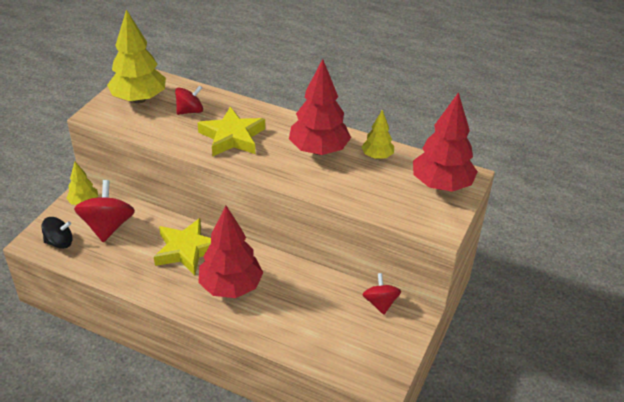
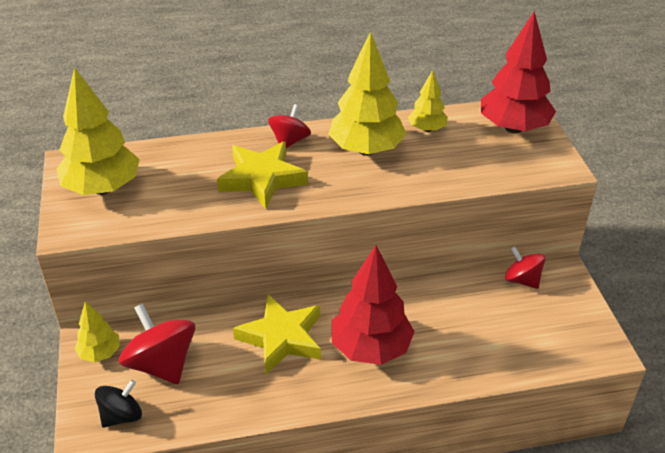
camera: 35 degrees left, 0 degrees up
red spinning top [175,85,203,115] -> red spinning top moved to [268,104,311,148]
red tree [289,59,351,155] -> yellow tree [328,31,406,156]

